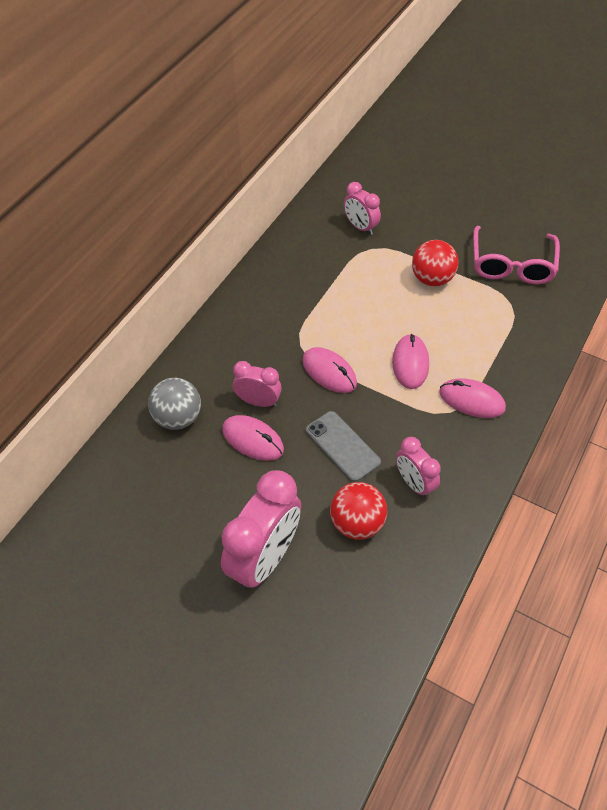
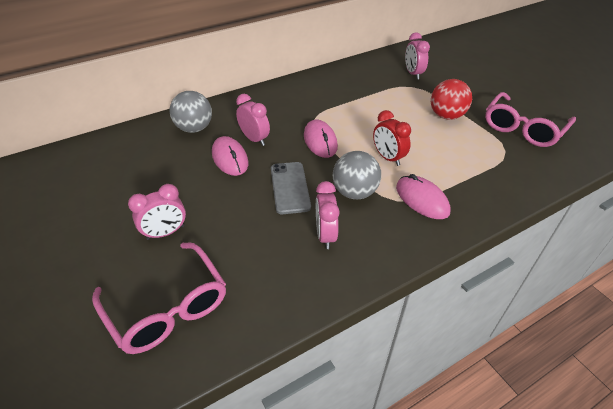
camera: 30 degrees right, 10 degrees down
pink clock [221,470,301,590] -> pink clock [128,184,186,240], size x0.55
red ball [330,482,387,540] -> none
pink mouse [392,334,429,389] -> red clock [373,110,411,166]
none -> pink glasses [92,242,226,354]
none -> grey ball [333,151,381,199]

